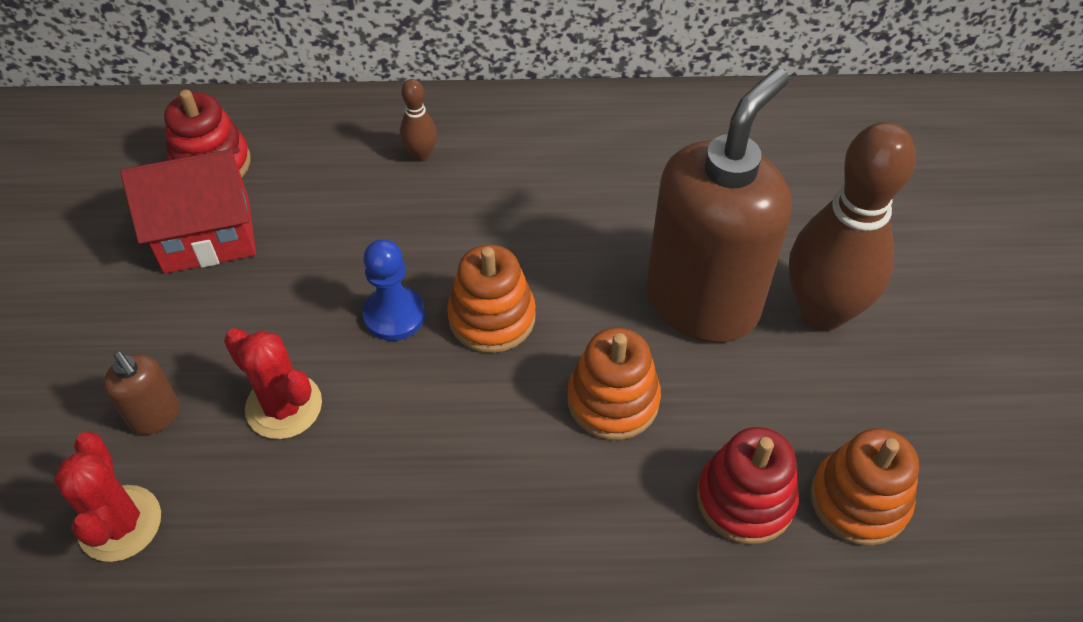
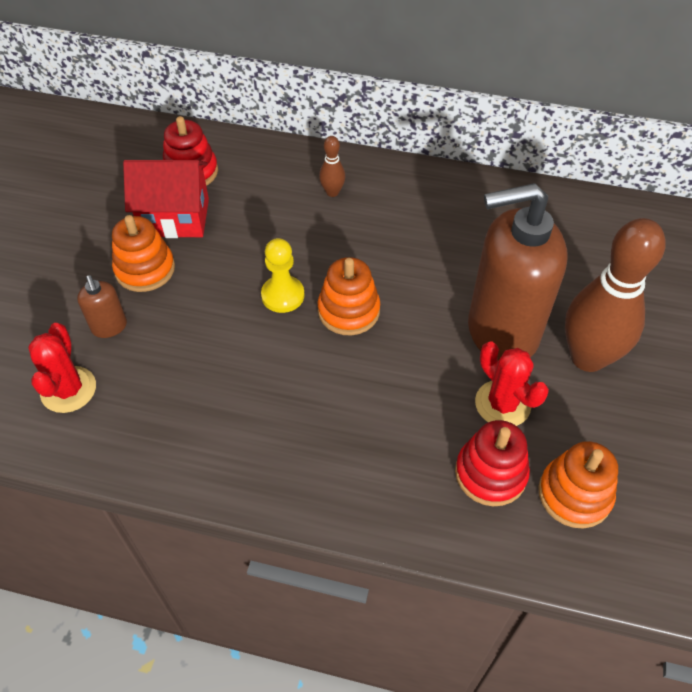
camera: 15 degrees right, 0 degrees up
red cactus [224,328,322,439] -> red cactus moved to [475,342,549,426]
blue pawn [363,239,425,341] -> yellow pawn [261,238,304,313]
orange stacking toy [567,327,661,440] -> orange stacking toy moved to [112,215,175,292]
brown soap dispenser [646,68,792,343] -> brown soap dispenser turned 150 degrees counterclockwise [468,183,568,361]

